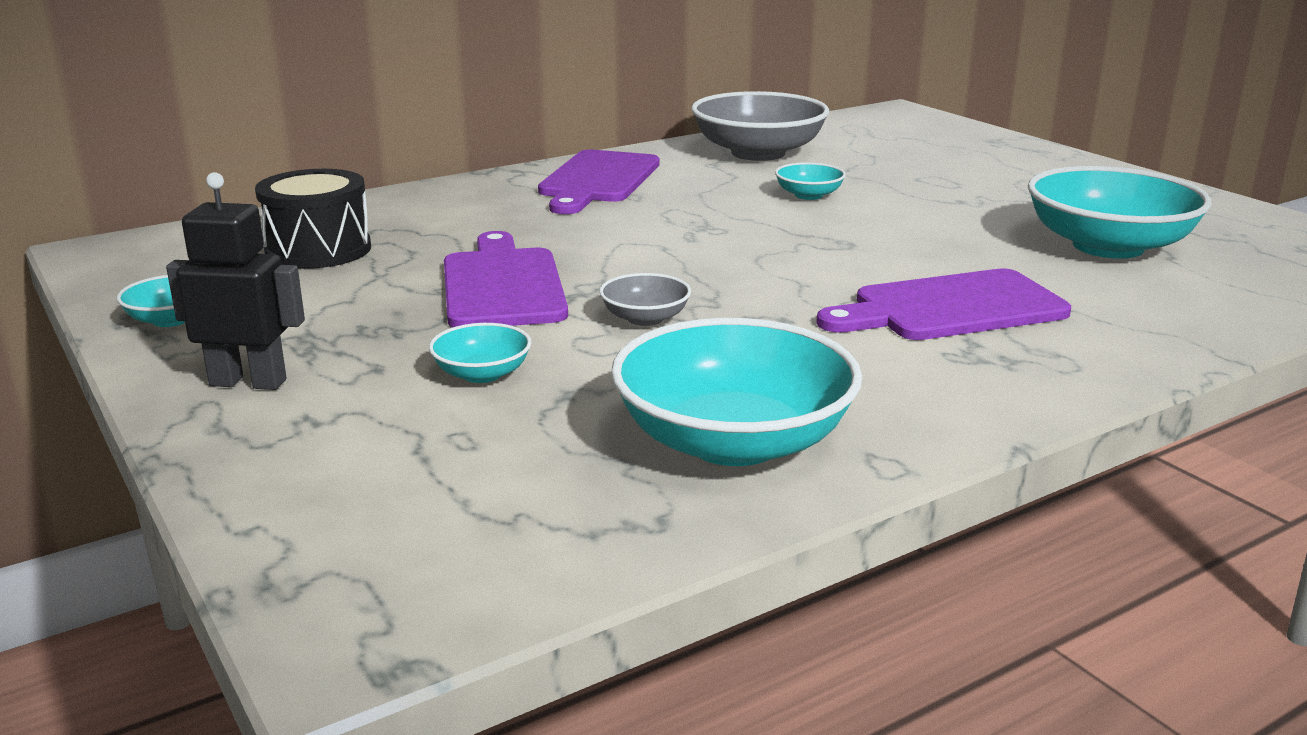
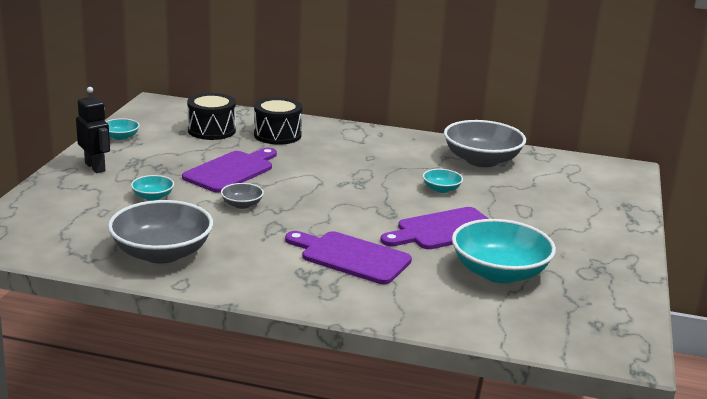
camera: 45 degrees right, 0 degrees up
purple cutting board [538,149,660,214] -> purple cutting board moved to [380,207,489,249]
turquoise bowl [611,318,862,466] -> grey bowl [108,200,213,264]
none -> black drum [254,97,302,145]

